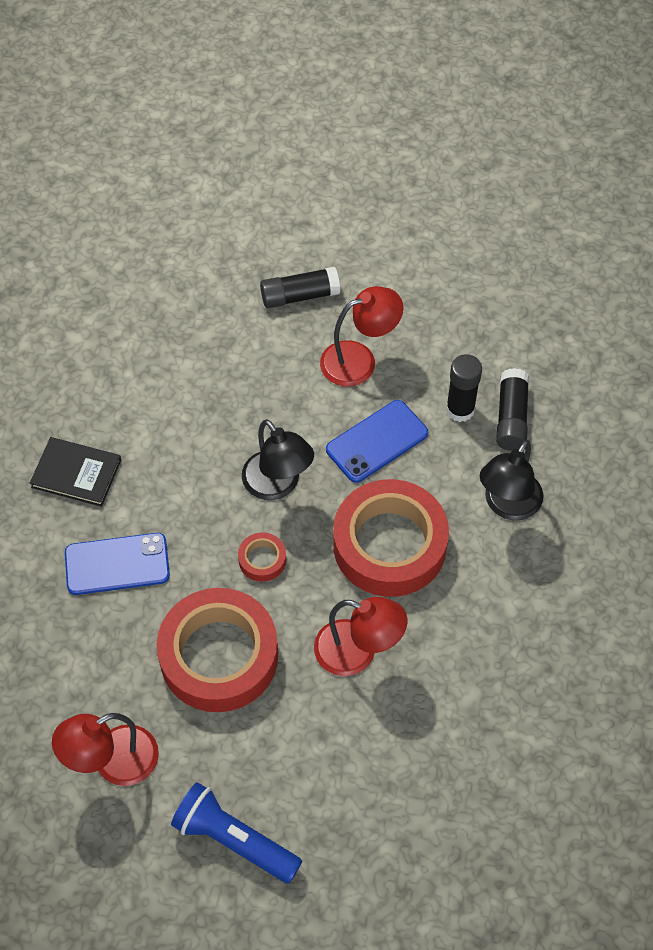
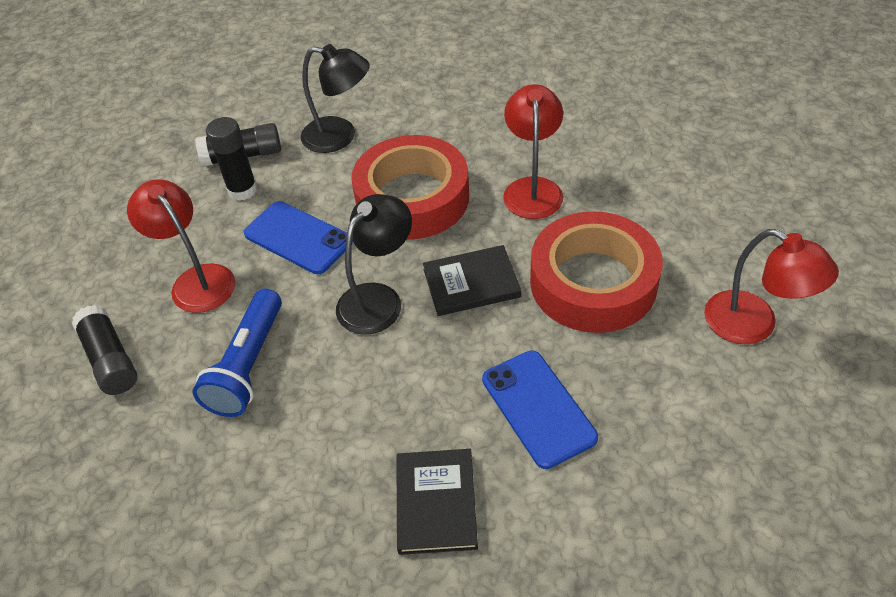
camera: 105 degrees left, 10 degrees down
blue flashlight [171,782,302,884] -> blue flashlight moved to [192,289,282,417]
red tape [238,532,286,582] -> black book [423,245,521,316]

